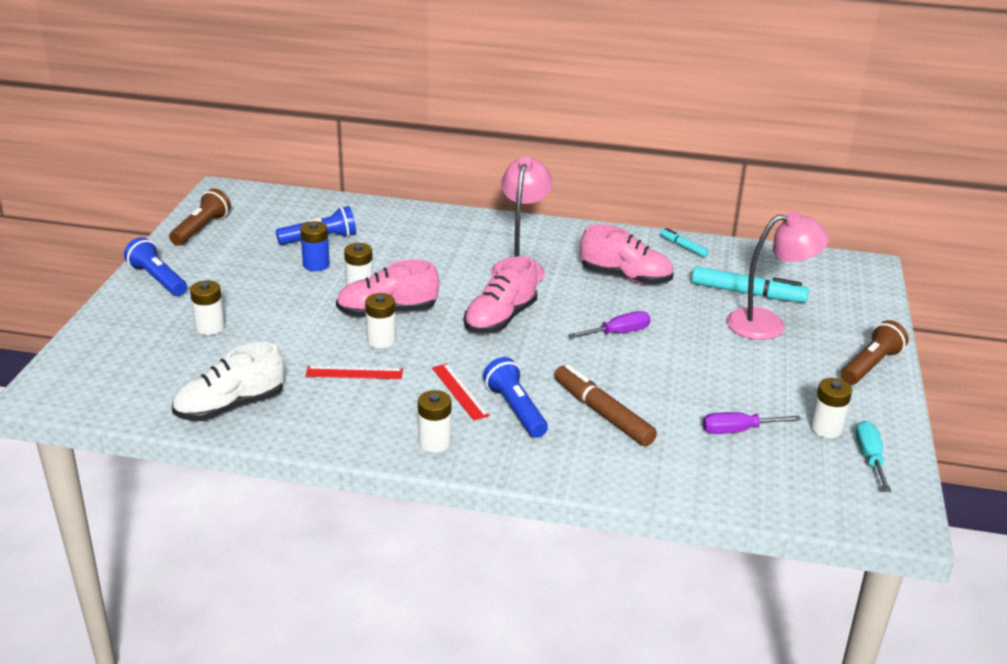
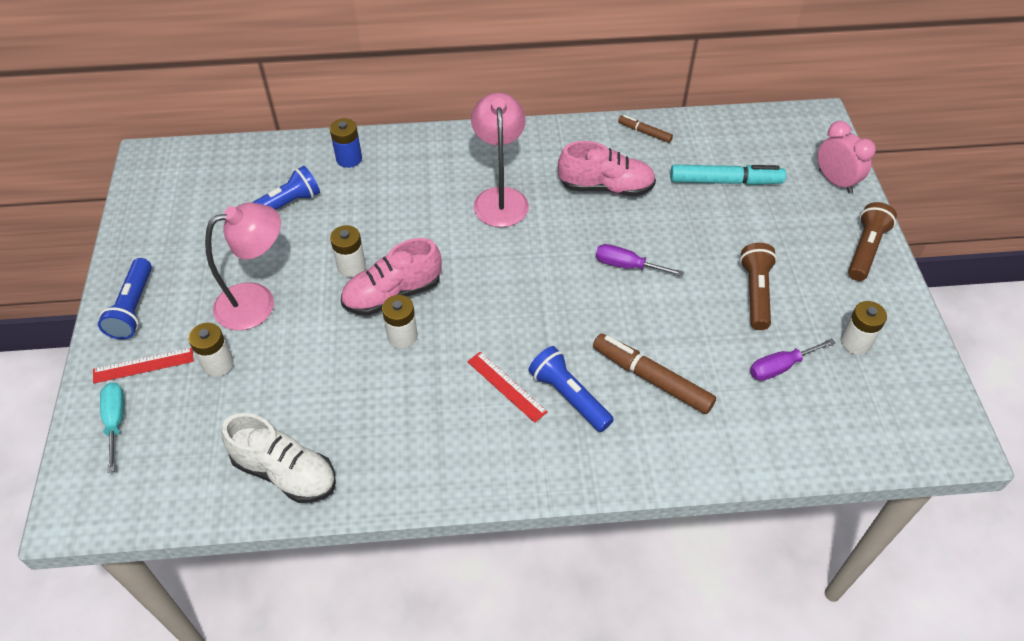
camera: 15 degrees left, 20 degrees up
blue flashlight [124,237,187,296] -> blue flashlight turned 120 degrees counterclockwise [98,258,152,340]
brown flashlight [169,188,231,246] -> brown flashlight moved to [740,243,777,330]
white shoe [172,342,285,421] -> white shoe turned 105 degrees counterclockwise [222,413,336,503]
blue battery [300,221,330,271] -> blue battery moved to [330,118,362,168]
red ruler [305,366,403,379] -> red ruler moved to [93,348,194,384]
white battery [418,390,451,452] -> none
pink shoe [464,256,537,333] -> none
purple screwdriver [569,311,650,338] -> purple screwdriver turned 120 degrees counterclockwise [596,244,684,276]
turquoise marker [660,228,709,257] -> brown marker [618,115,673,143]
pink lamp [727,211,829,340] -> pink lamp moved to [205,203,281,330]
turquoise screwdriver [855,421,892,492] -> turquoise screwdriver moved to [100,383,124,473]
none -> pink clock [817,121,876,193]

